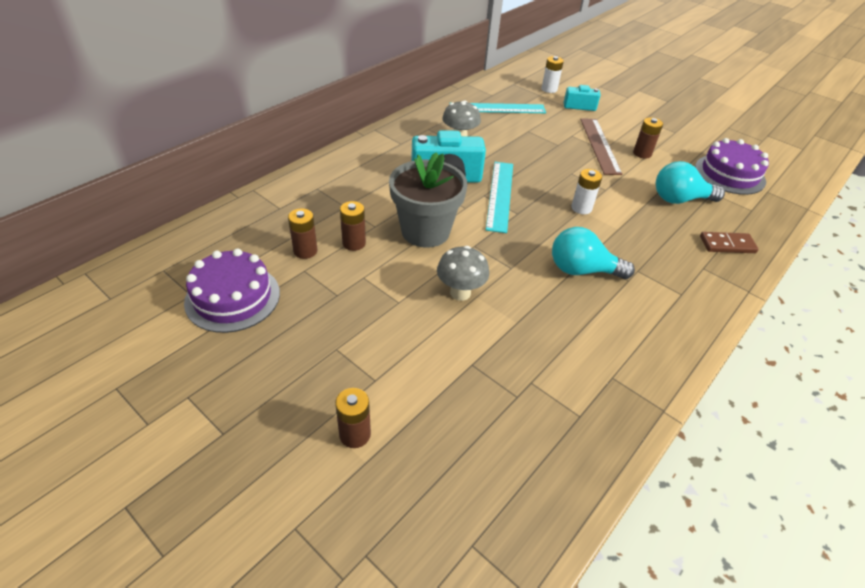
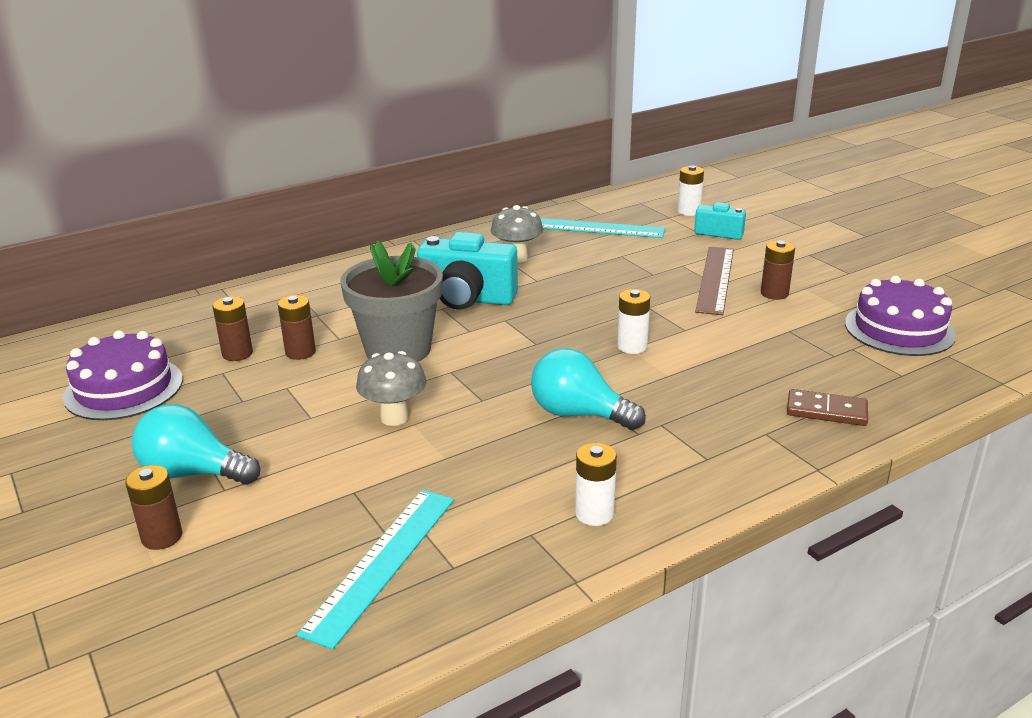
camera: 20 degrees right, 15 degrees down
turquoise ruler [486,162,513,233] -> turquoise ruler moved to [297,490,454,650]
turquoise light bulb [656,161,725,204] -> turquoise light bulb moved to [132,404,260,485]
none -> white battery [575,443,617,526]

